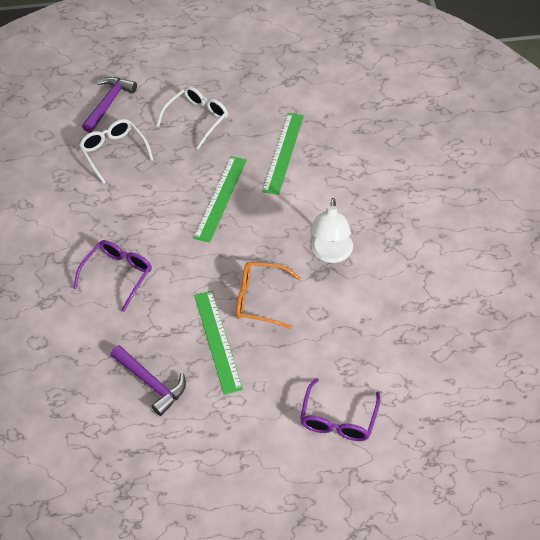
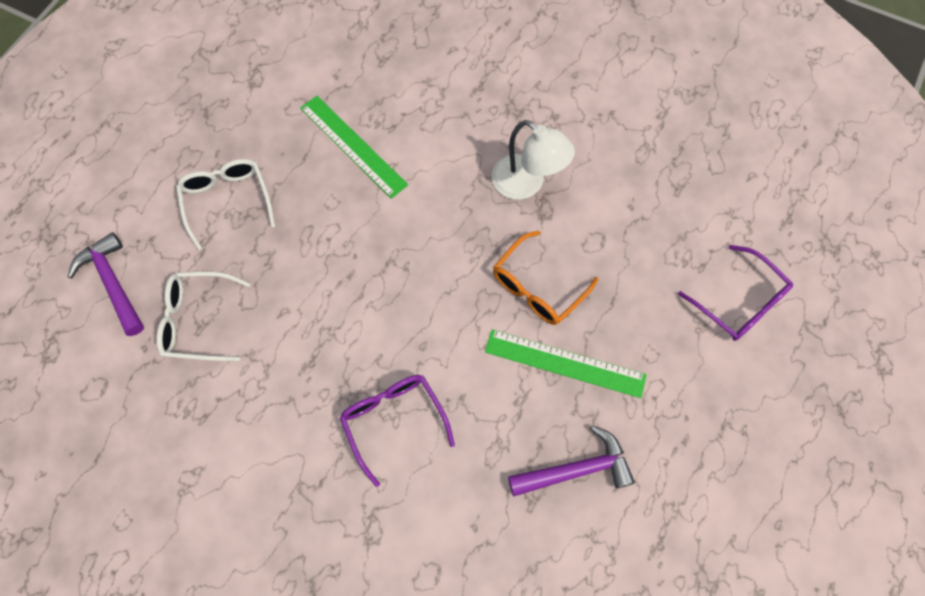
camera: 60 degrees left, 15 degrees up
green ruler [193,156,247,243] -> none

